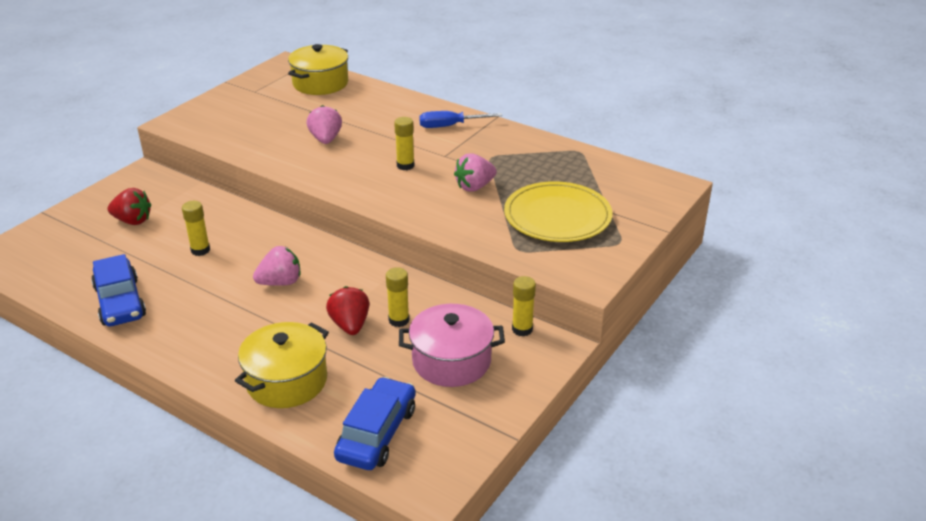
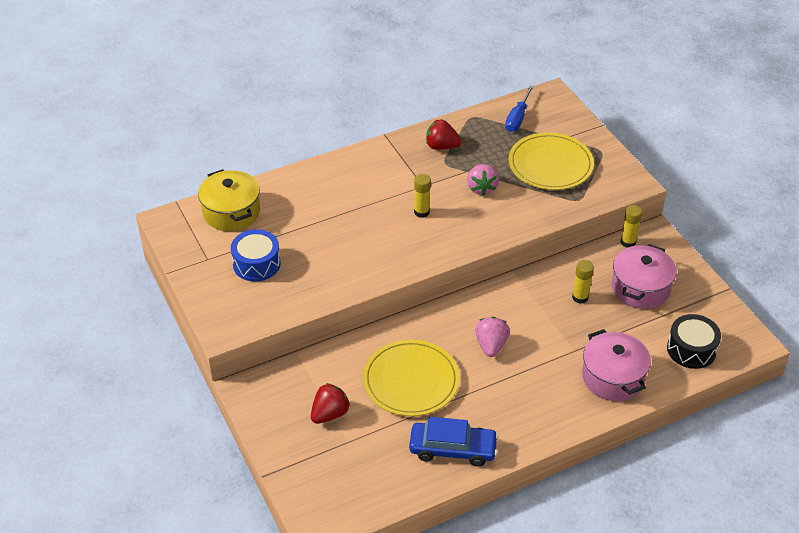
camera: 60 degrees left, 10 degrees up
yellow glue stick [182,201,210,256] -> yellow plate [363,339,460,416]
yellow pot [235,322,329,408] -> pink pot [582,329,651,401]
pink strawberry [307,105,342,144] -> none
red strawberry [326,286,369,335] -> red strawberry moved to [426,119,462,150]
blue car [334,377,415,470] -> black drum [667,314,721,369]
blue screwdriver [419,111,502,128] -> blue screwdriver moved to [505,85,534,132]
none -> blue drum [231,229,281,282]

